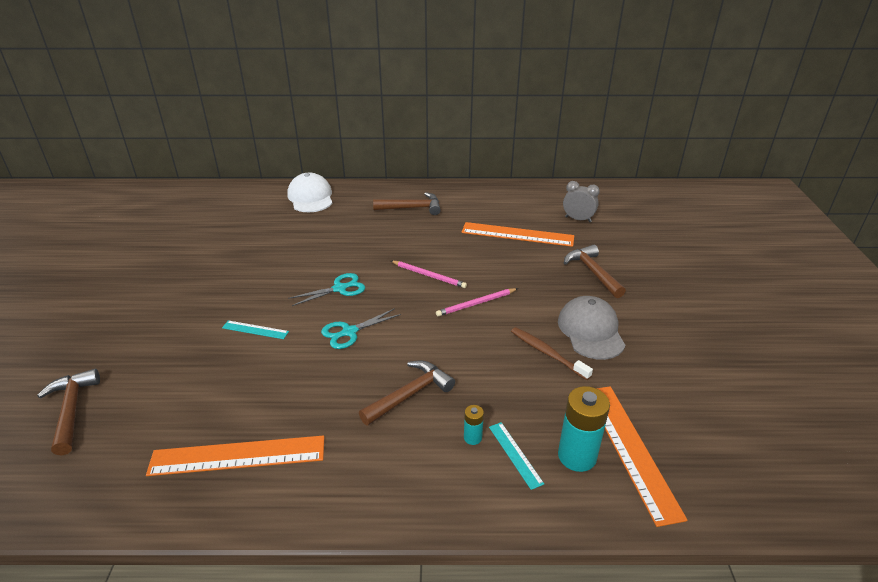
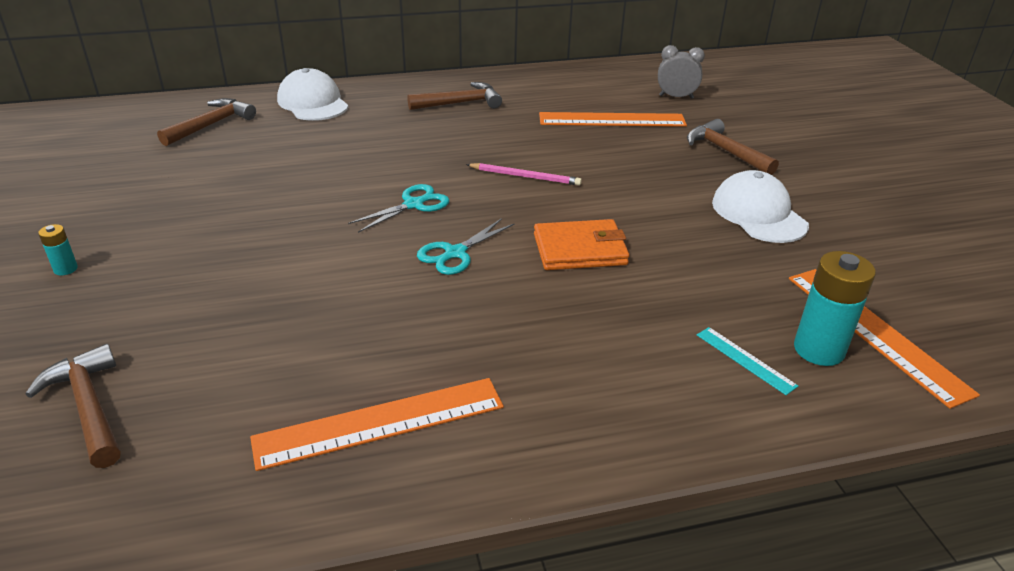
camera: 15 degrees left, 0 degrees up
turquoise ruler [222,320,289,339] -> none
brown hammer [359,360,455,426] -> brown hammer moved to [157,98,256,146]
pink pencil [436,288,518,317] -> none
turquoise battery [464,405,484,445] -> turquoise battery moved to [38,224,78,275]
brown toothbrush [511,327,593,380] -> none
grey cap [558,296,625,360] -> white cap [712,170,809,243]
none -> orange wallet [534,219,629,270]

